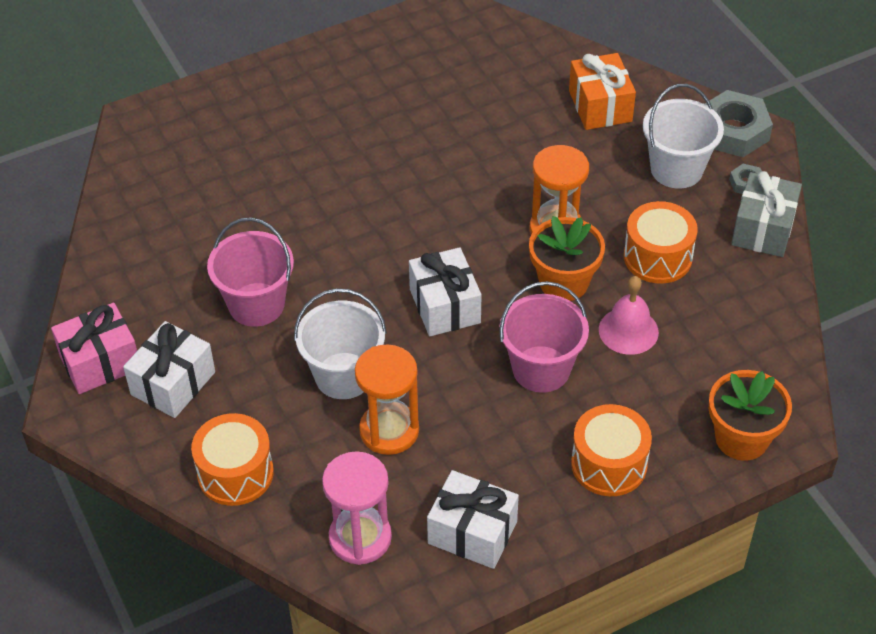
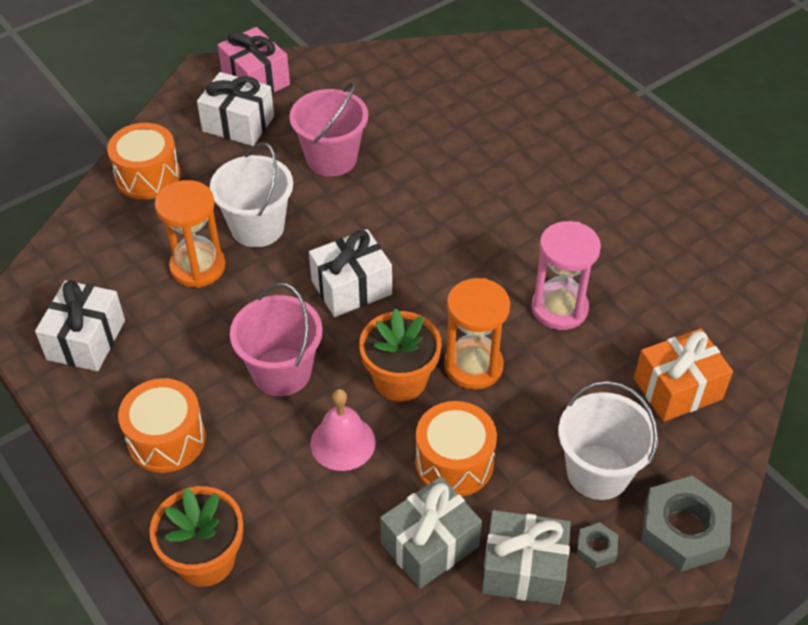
camera: 80 degrees right, 0 degrees up
pink hourglass [322,451,392,565] -> pink hourglass moved to [531,221,601,330]
none -> grey gift [380,476,482,589]

